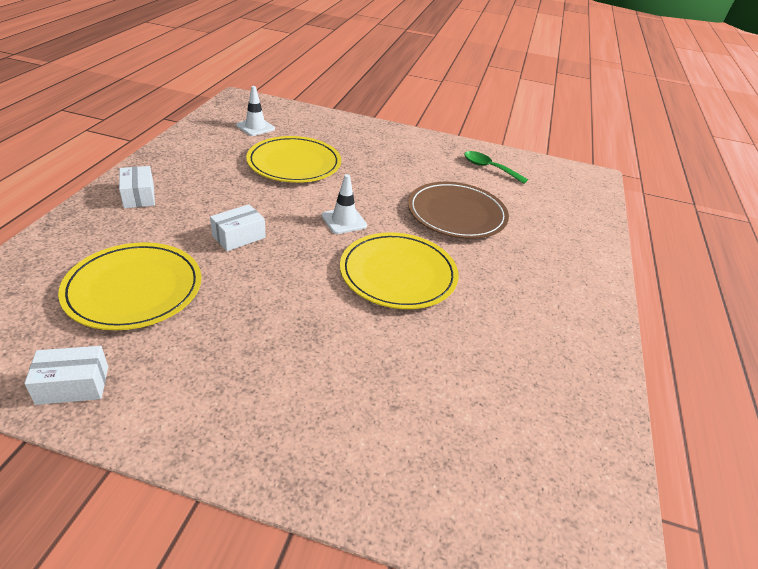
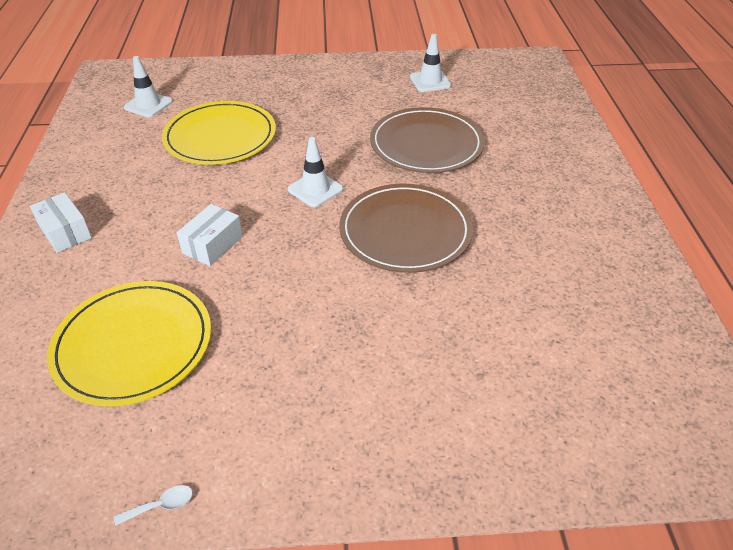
camera: 15 degrees left, 5 degrees up
white box [25,346,108,405] -> none
yellow plate [340,232,459,309] -> brown plate [339,184,473,273]
green spoon [464,151,528,184] -> white traffic cone [410,34,452,92]
none -> white spoon [114,485,193,526]

